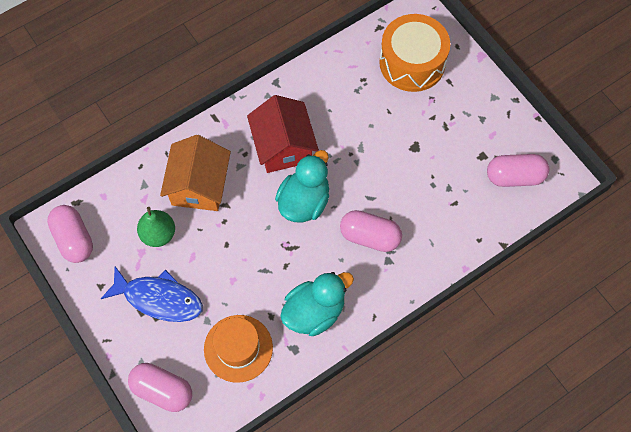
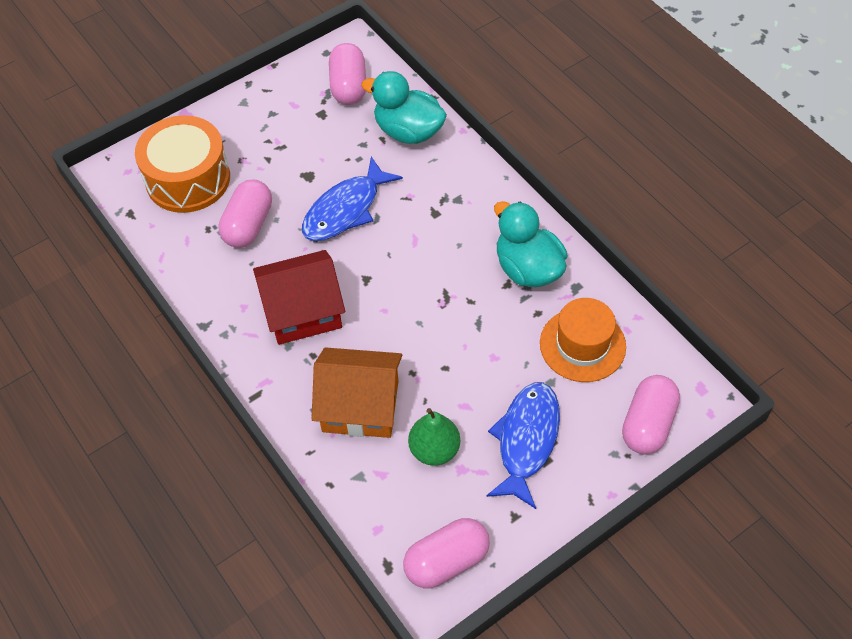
camera: 90 degrees left, 10 degrees down
turquoise duck [275,150,329,222] -> turquoise duck moved to [361,71,447,144]
pink capsule [340,210,402,252] -> pink capsule moved to [218,179,272,248]
none -> blue fish [302,157,403,241]

